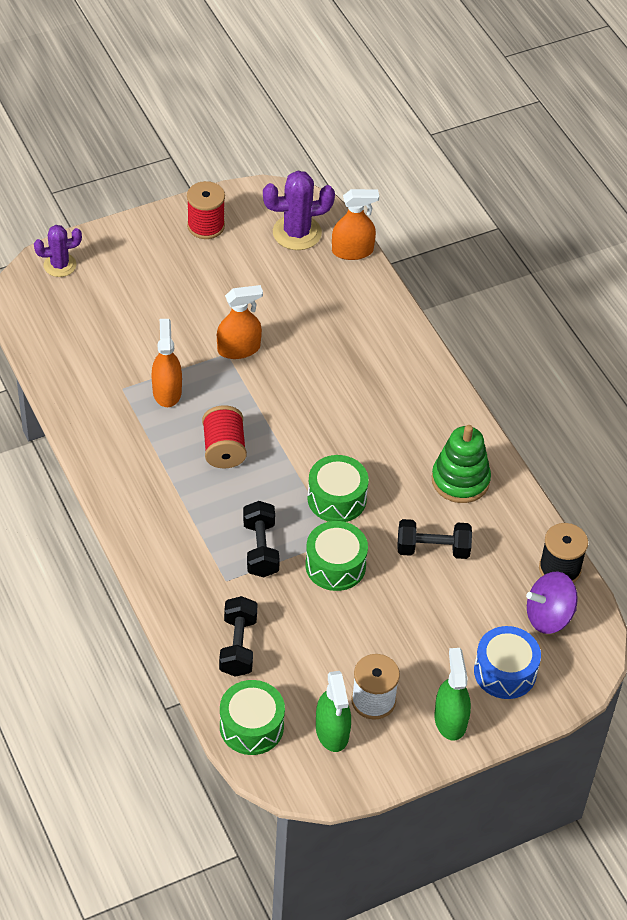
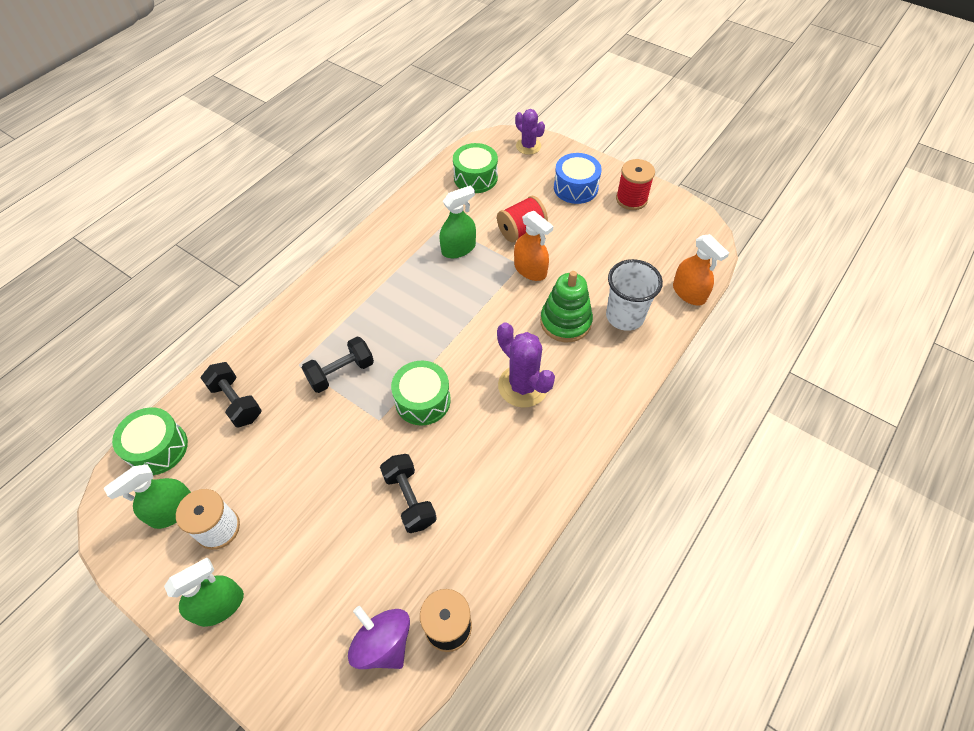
camera: 65 degrees right, 5 degrees up
orange spray bottle [151,319,182,407] -> green spray bottle [440,185,476,258]
red spool [202,405,247,469] -> red spool moved to [497,196,548,242]
black dumbbell [219,596,257,677] -> black dumbbell turned 75 degrees clockwise [201,362,262,427]
purple cactus [263,171,335,250] -> purple cactus moved to [497,322,555,408]
green drum [305,521,368,591] -> green drum moved to [453,143,498,193]
green stacking toy [432,425,491,503] -> green stacking toy moved to [540,271,593,342]
blue drum [474,626,541,699] -> blue drum moved to [554,153,602,204]
none -> white cup [606,259,663,331]

